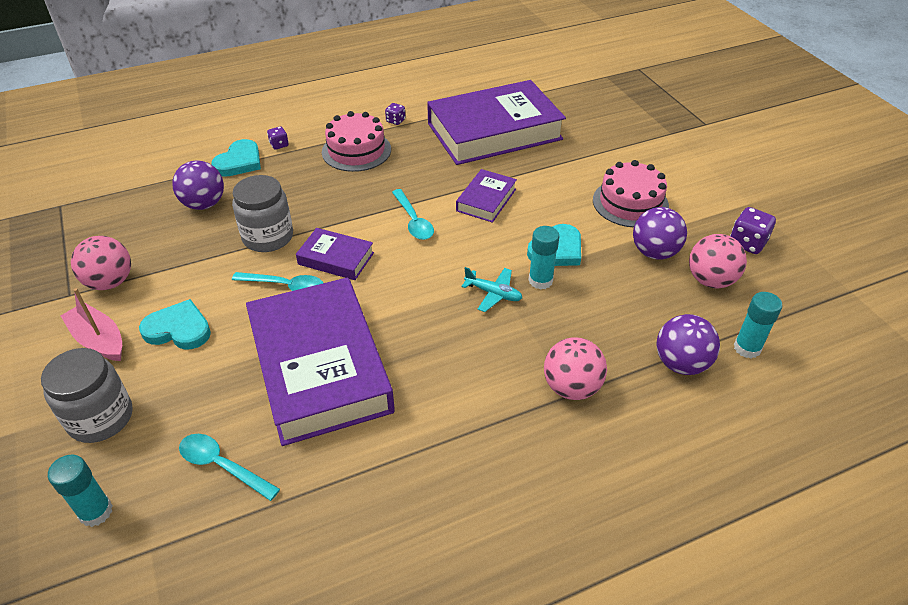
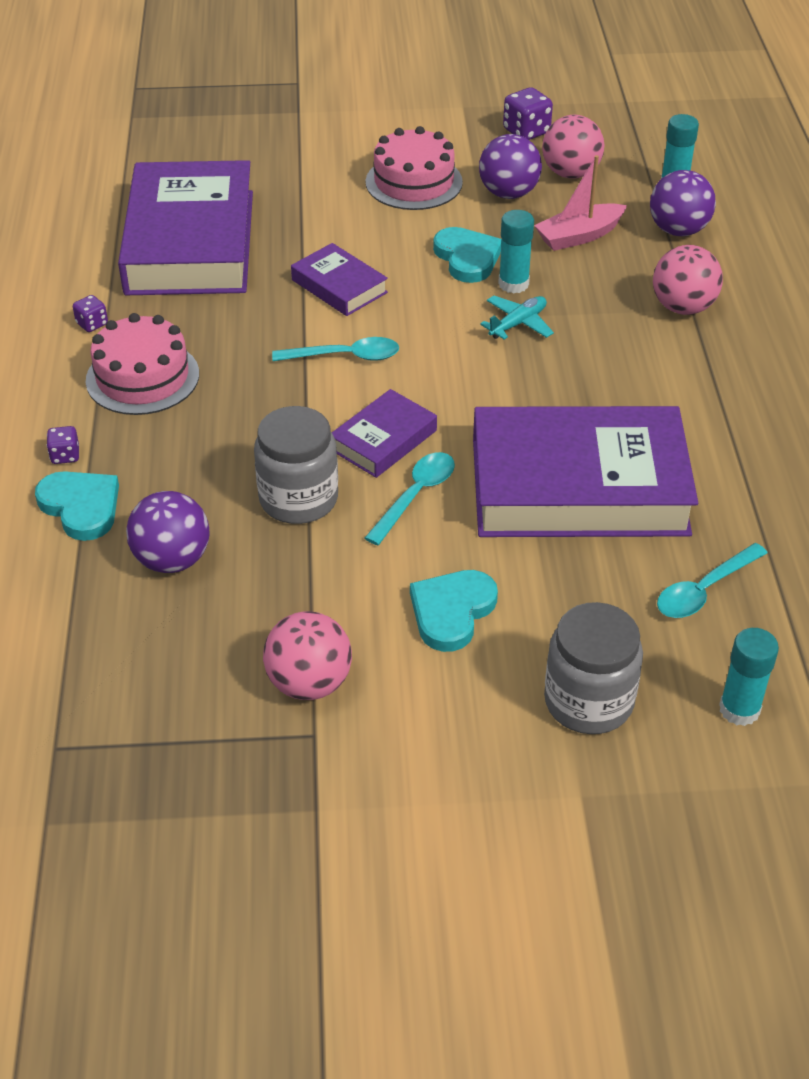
camera: 70 degrees left, 0 degrees up
pink boat [61,288,122,361] -> pink boat moved to [534,155,627,251]

